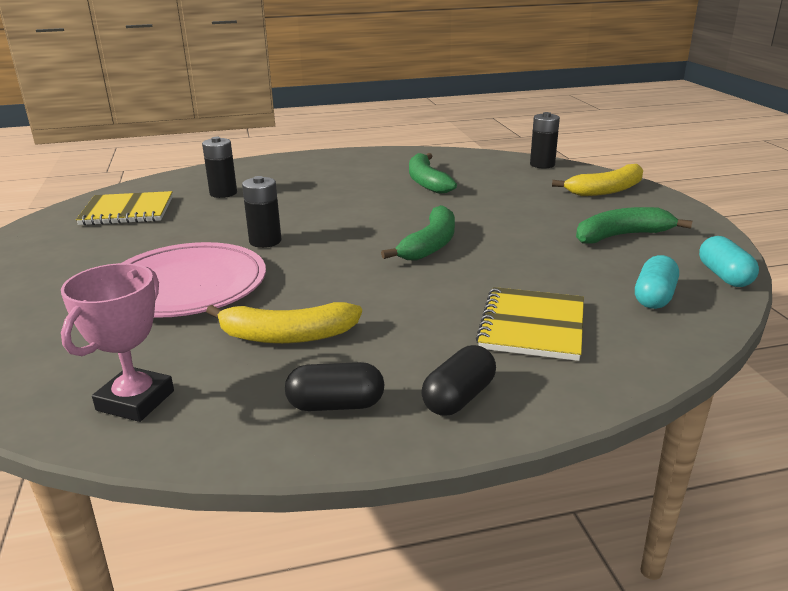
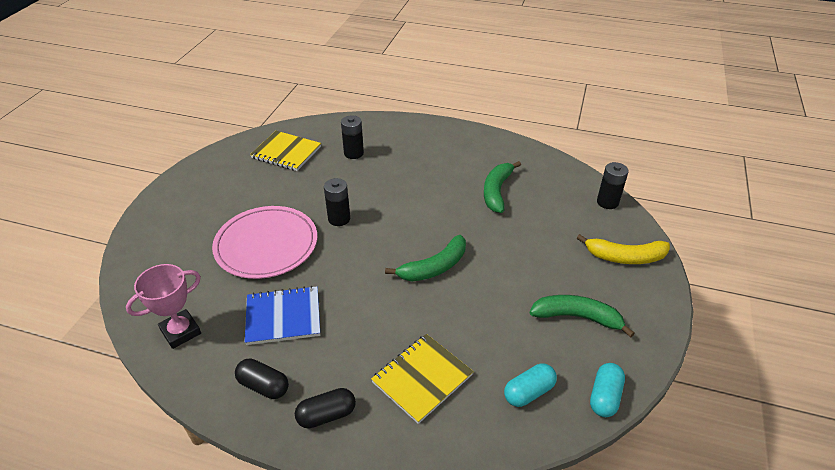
camera: 30 degrees right, 15 degrees up
yellow banana [206,302,362,343] -> blue notebook [245,286,320,345]

